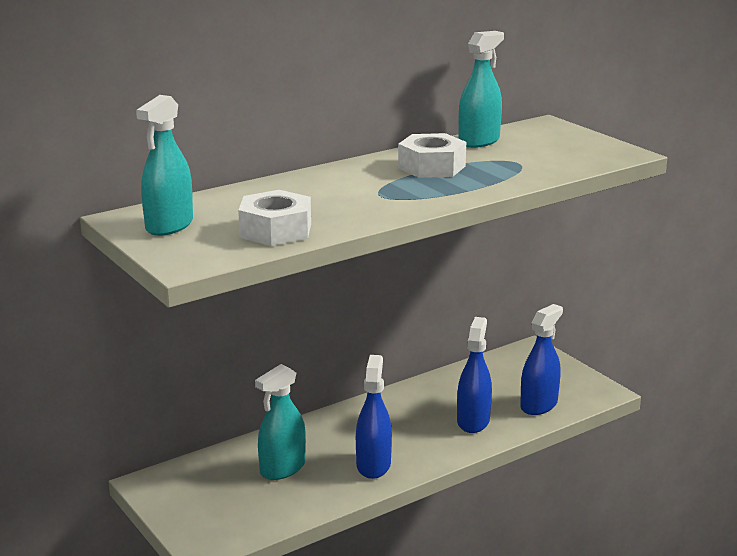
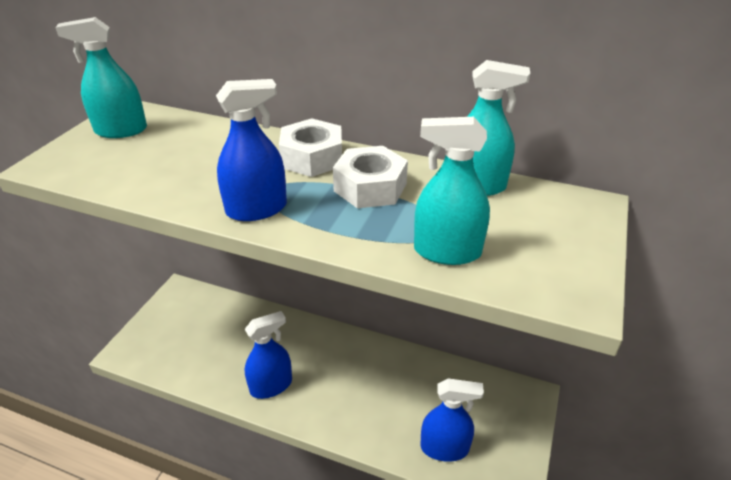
camera: 55 degrees right, 15 degrees up
white nut [238,190,311,246] -> white nut moved to [279,118,342,177]
turquoise spray bottle [255,364,306,480] -> turquoise spray bottle moved to [414,117,490,265]
blue spray bottle [457,317,492,433] -> blue spray bottle moved to [216,79,287,221]

